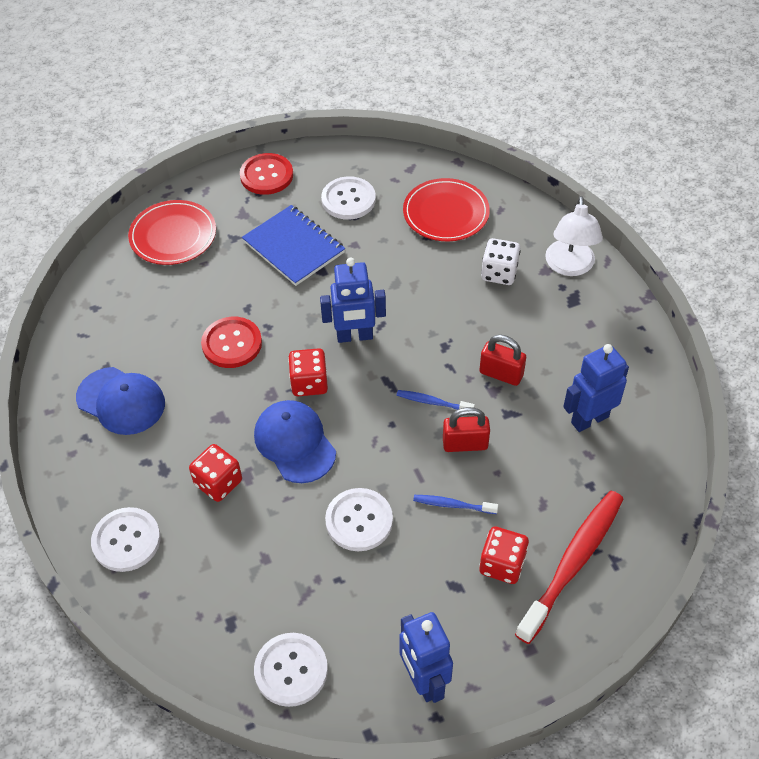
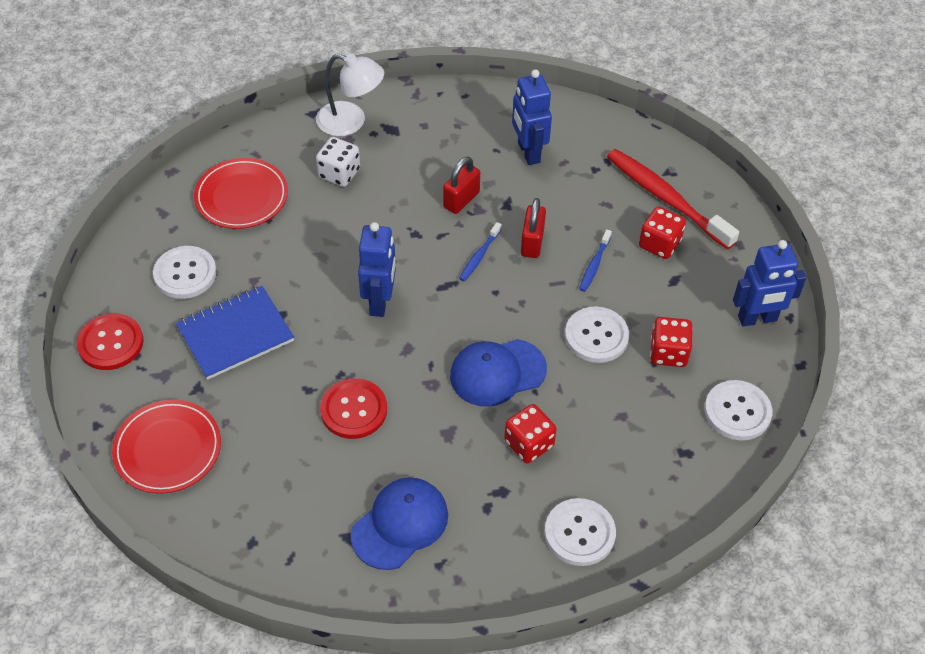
camera: 80 degrees left, 0 degrees up
red dice [288,348,328,396] -> red dice moved to [650,317,693,367]

